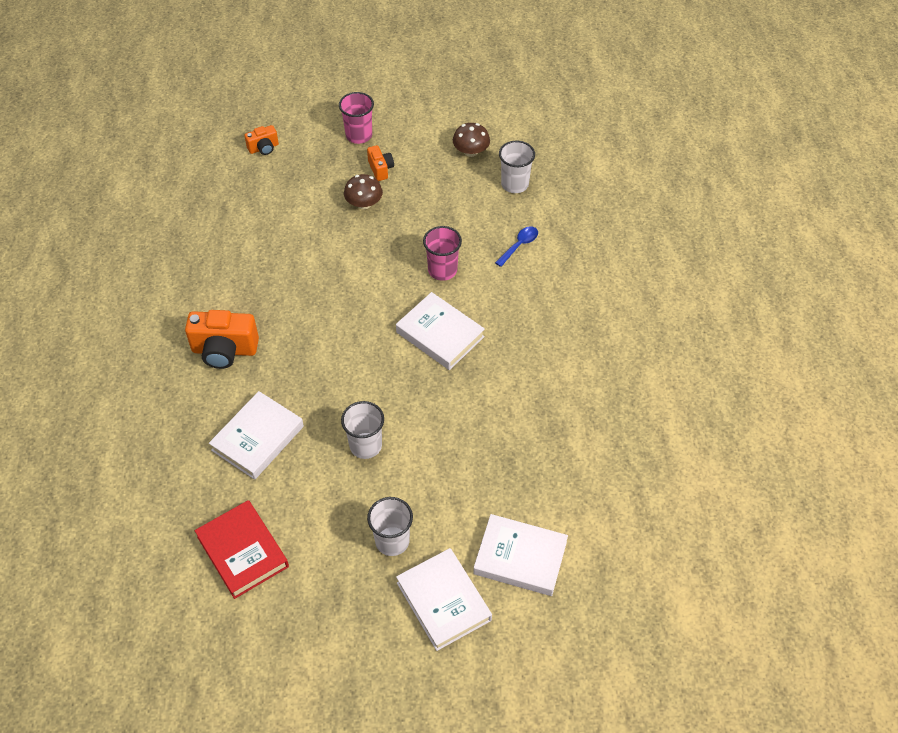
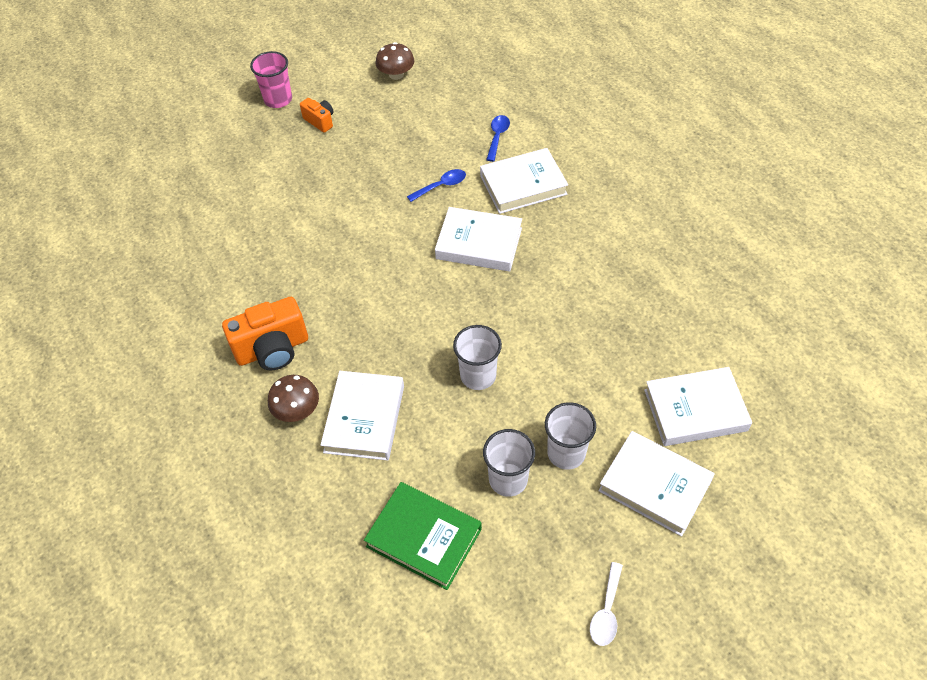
camera: 25 degrees left, 0 degrees up
red book [195,500,289,599] -> green book [364,482,482,590]
orange camera [244,125,279,155] -> none
brown mushroom [344,174,383,209] -> brown mushroom moved to [268,375,319,422]
pink cup [423,226,462,281] -> blue spoon [407,169,466,202]
white cup [499,141,535,193] -> white cup moved to [483,429,535,497]
none -> white book [480,148,568,214]
none -> white spoon [590,562,623,646]

